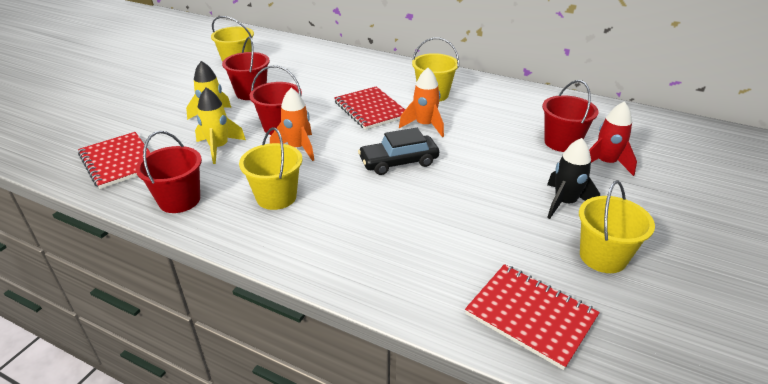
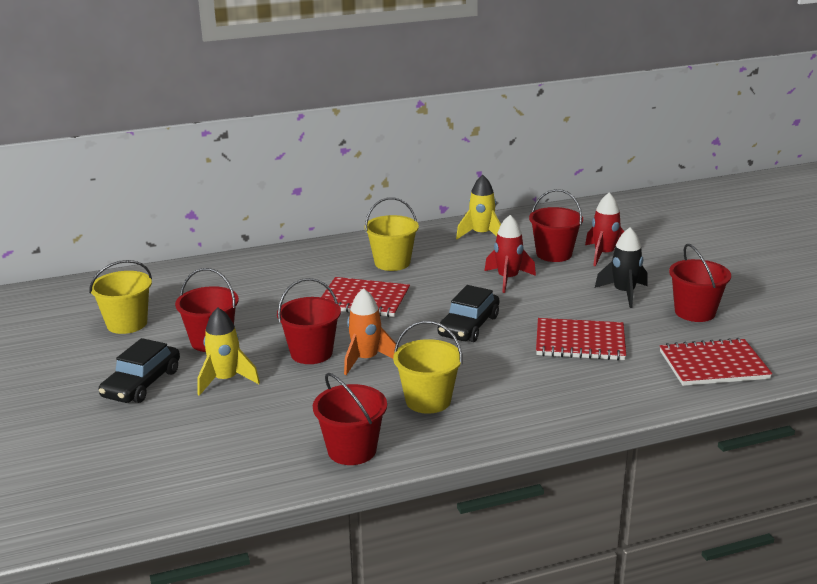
camera: 45 degrees left, 10 degrees down
red notebook [78,132,151,189] -> red notebook moved to [536,318,626,360]
yellow rocket [195,88,246,164] -> yellow rocket moved to [456,175,501,239]
orange rocket [399,68,444,137] -> none
yellow bucket [579,180,655,273] -> red bucket [669,244,731,322]
none -> black car [99,338,180,403]
none -> red rocket [485,215,536,293]

